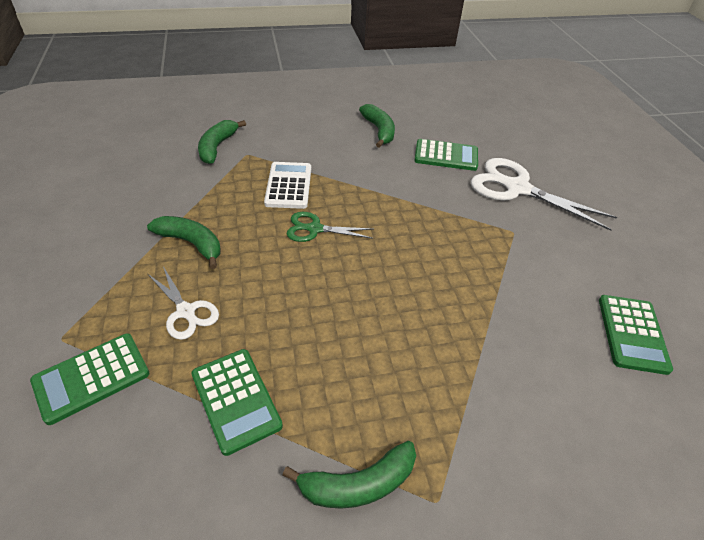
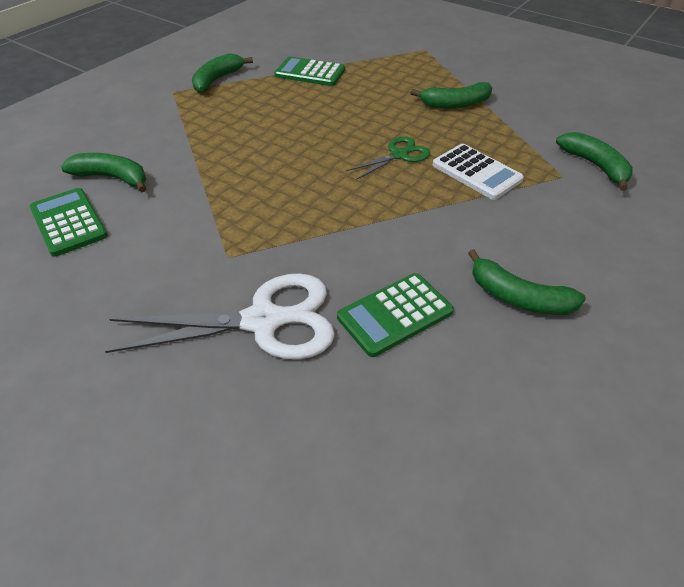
camera: 140 degrees right, 0 degrees up
green calculator [30,333,150,425] -> none
white scissors [148,266,219,340] -> none
none -> green banana [61,153,146,192]

